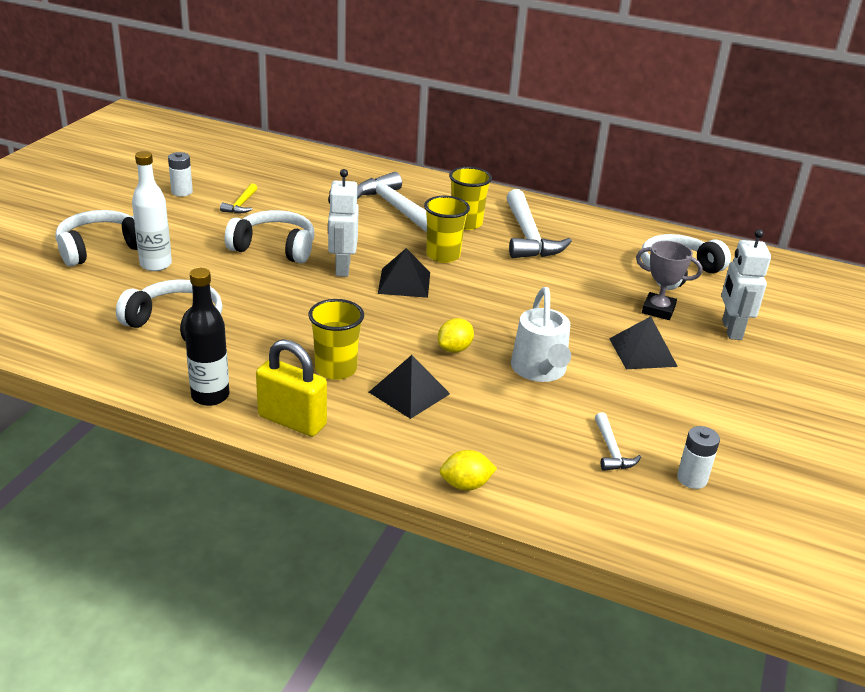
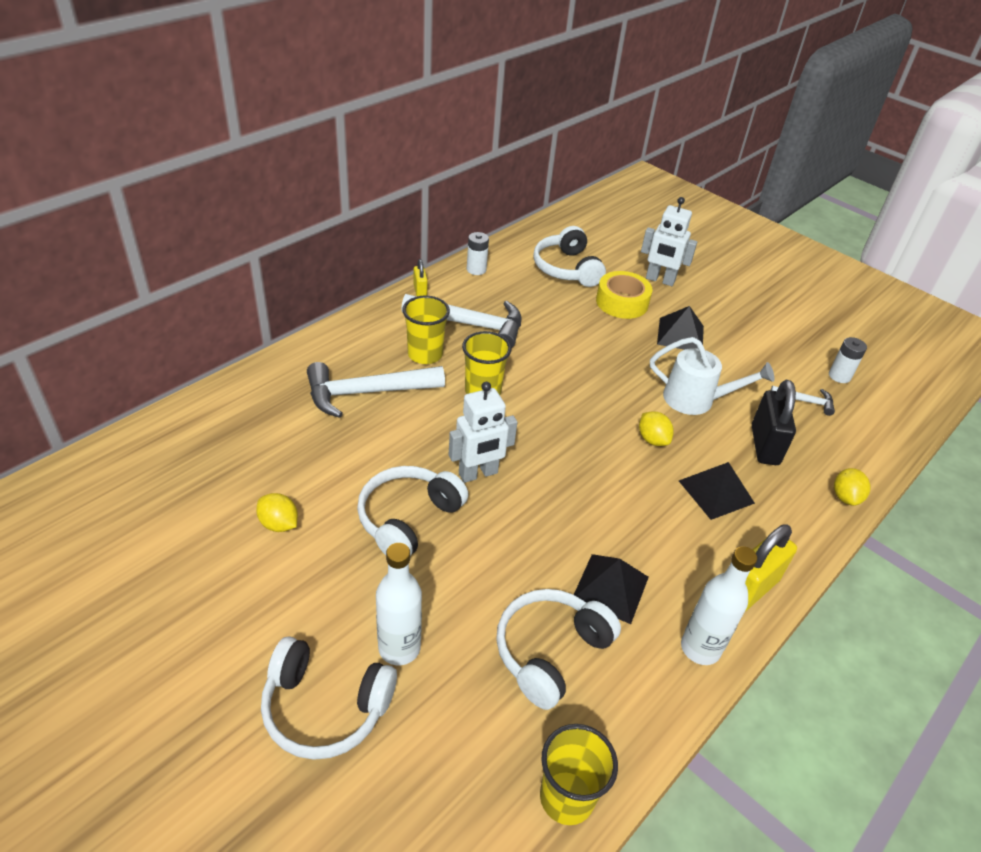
camera: 70 degrees left, 10 degrees up
white headphones [55,210,138,267] -> white headphones turned 60 degrees counterclockwise [261,636,397,760]
white battery [168,152,193,196] -> white battery moved to [467,232,489,275]
black bottle [184,268,229,406] -> white bottle [681,546,757,665]
yellow hammer [220,183,257,214] -> yellow lemon [256,493,298,532]
yellow cup [308,299,364,380] -> yellow cup moved to [540,724,618,825]
white robot [328,169,359,277] -> white robot turned 45 degrees counterclockwise [449,382,517,483]
black pyramid [378,248,430,298] -> black pyramid moved to [574,554,649,624]
grey trophy [636,241,703,320] -> yellow tape [596,271,652,319]
none -> yellow padlock [414,259,428,296]
none -> black padlock [752,380,796,465]

